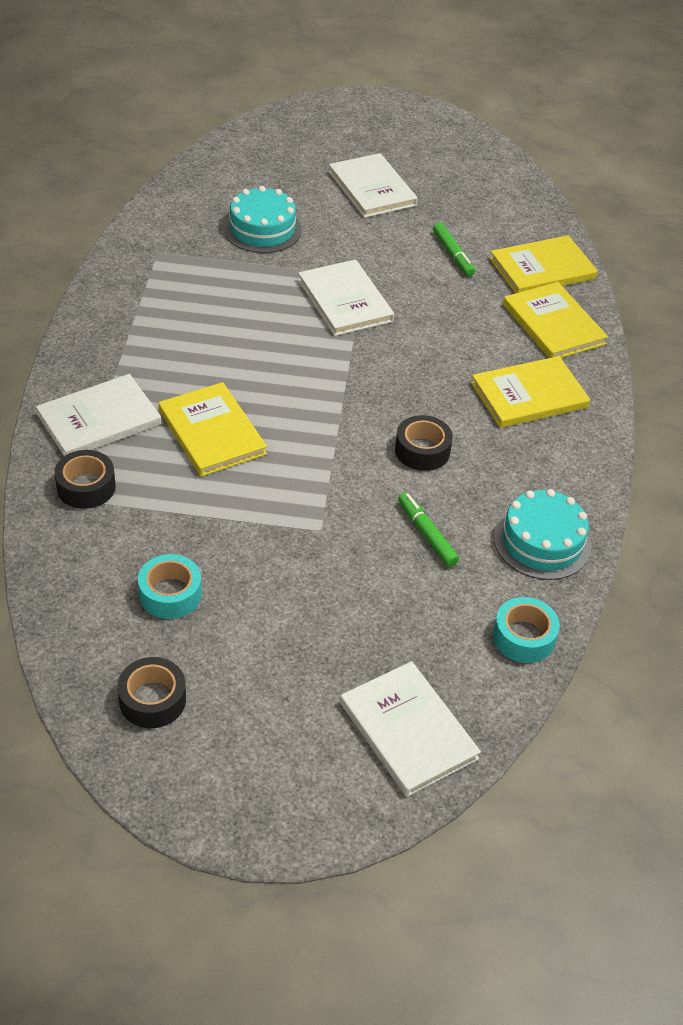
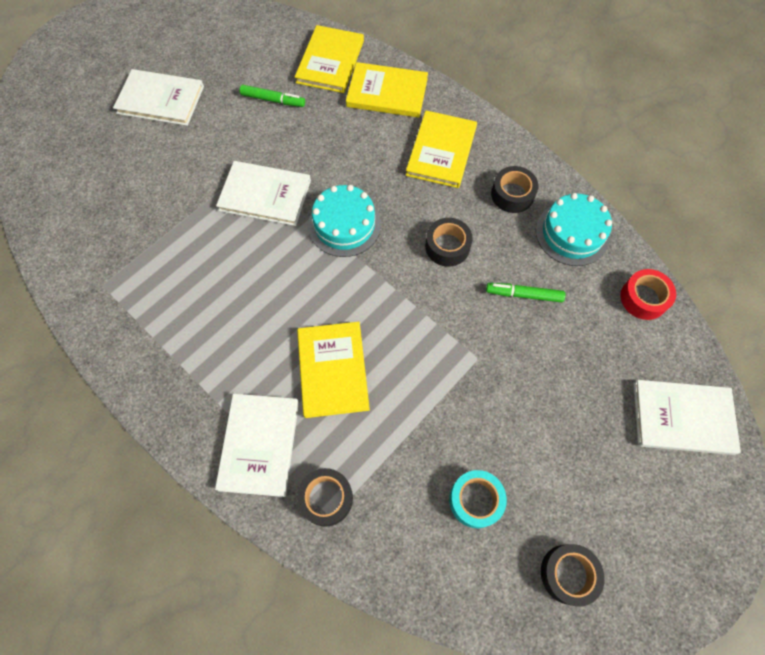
camera: 50 degrees left, 20 degrees up
yellow book [158,382,267,477] -> yellow book turned 75 degrees clockwise [297,322,370,418]
turquoise cake [224,186,302,253] -> turquoise cake moved to [308,185,381,257]
turquoise tape [493,597,560,663] -> red tape [620,269,676,320]
none -> black tape [491,166,538,213]

